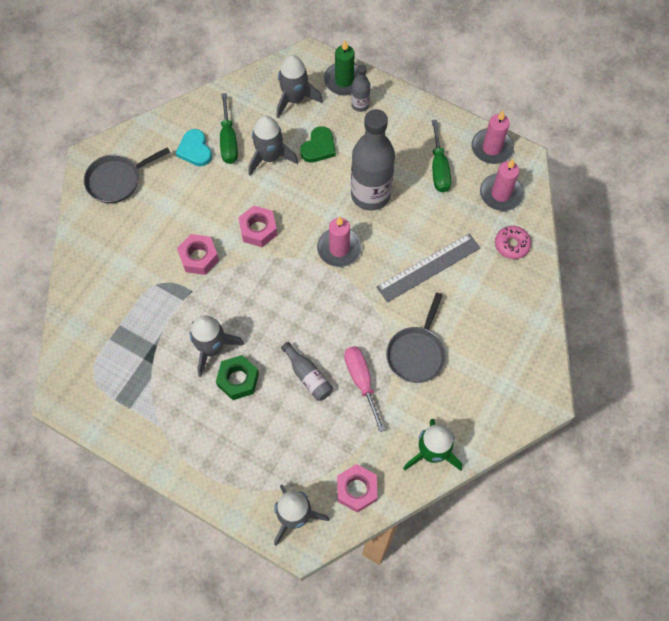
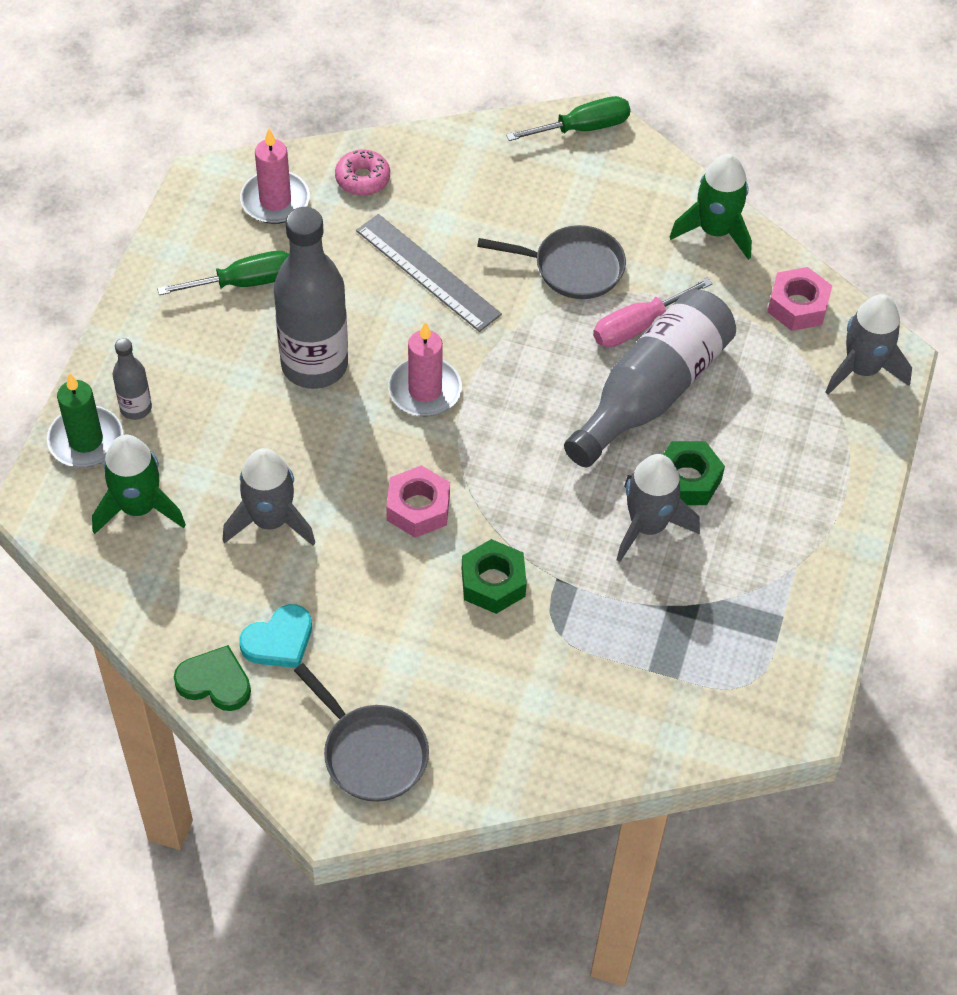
camera: 105 degrees left, 10 degrees down
pink nut [177,234,219,275] -> green nut [462,539,527,614]
green screwdriver [220,93,238,164] -> green screwdriver moved to [506,96,631,141]
grey rocket [277,55,323,118] -> green rocket [92,435,186,534]
grey bottle [281,342,333,401] -> grey bottle [564,289,736,467], size x2.13
green heart [300,126,336,163] -> green heart moved to [174,645,251,711]
pink candle [471,111,514,164] -> none

